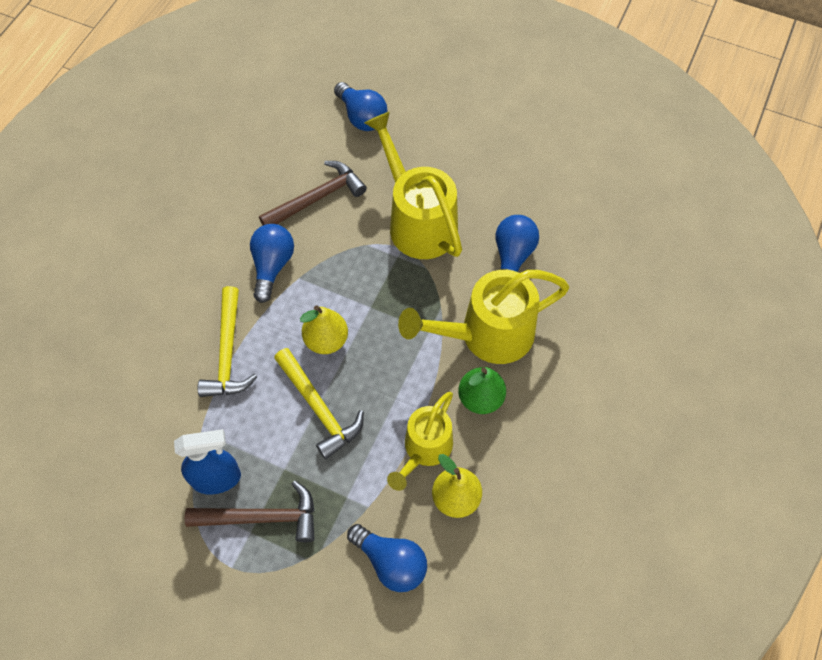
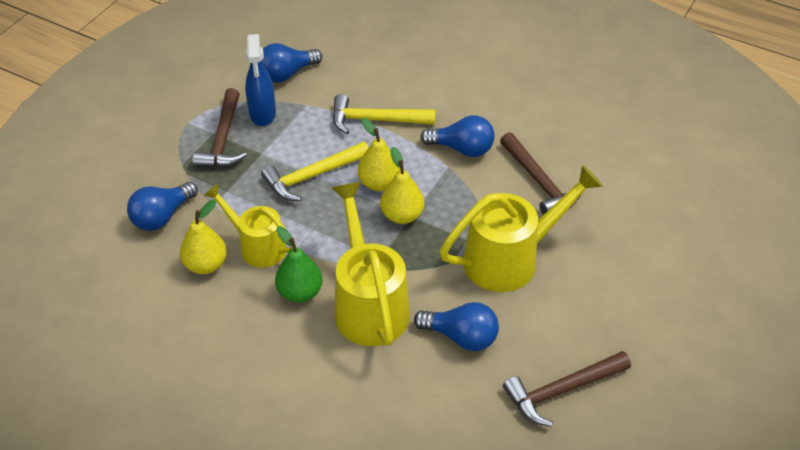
camera: 95 degrees right, 15 degrees down
blue light bulb [334,82,387,131] -> blue light bulb moved to [261,43,322,83]
none -> yellow pear [380,147,424,224]
none -> brown hammer [503,351,631,427]

